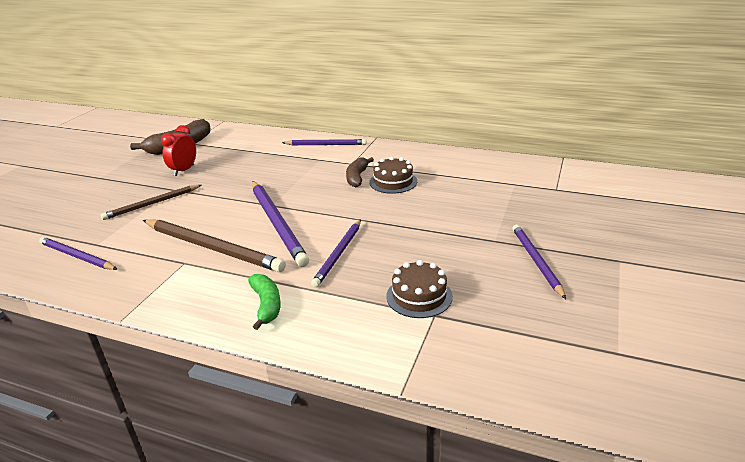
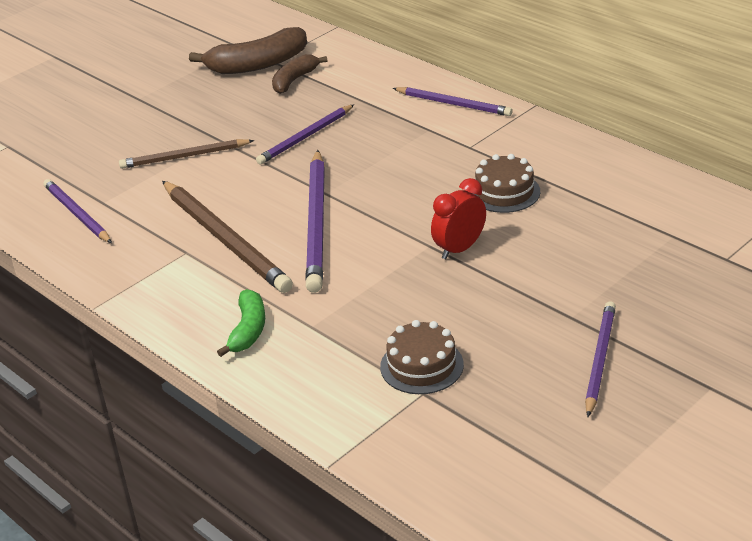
camera: 25 degrees right, 5 degrees up
red clock [161,125,196,176] -> red clock moved to [431,178,486,259]
purple pencil [311,219,361,287] -> purple pencil moved to [256,104,354,165]
brown banana [346,157,374,187] -> brown banana moved to [272,54,328,94]

